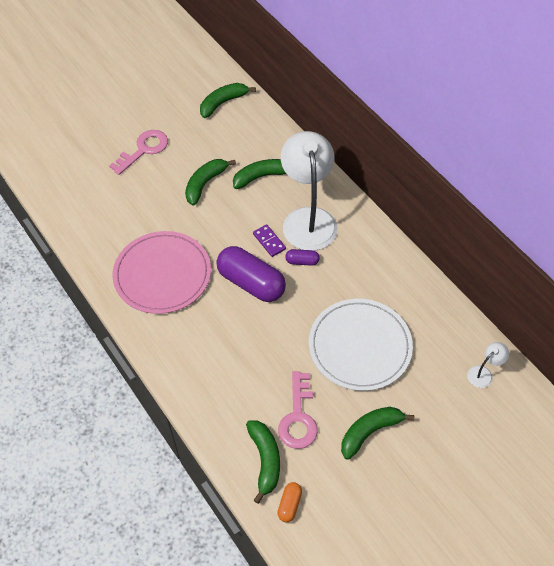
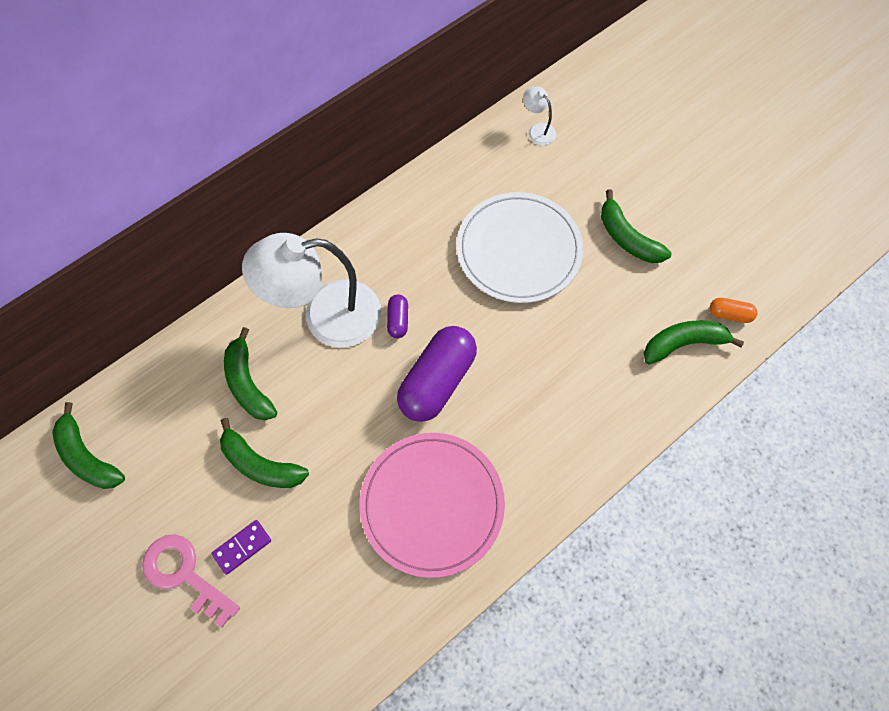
camera: 95 degrees left, 10 degrees up
purple domino [253,224,286,257] -> purple domino moved to [211,520,271,575]
pink key [278,371,318,449] -> none

